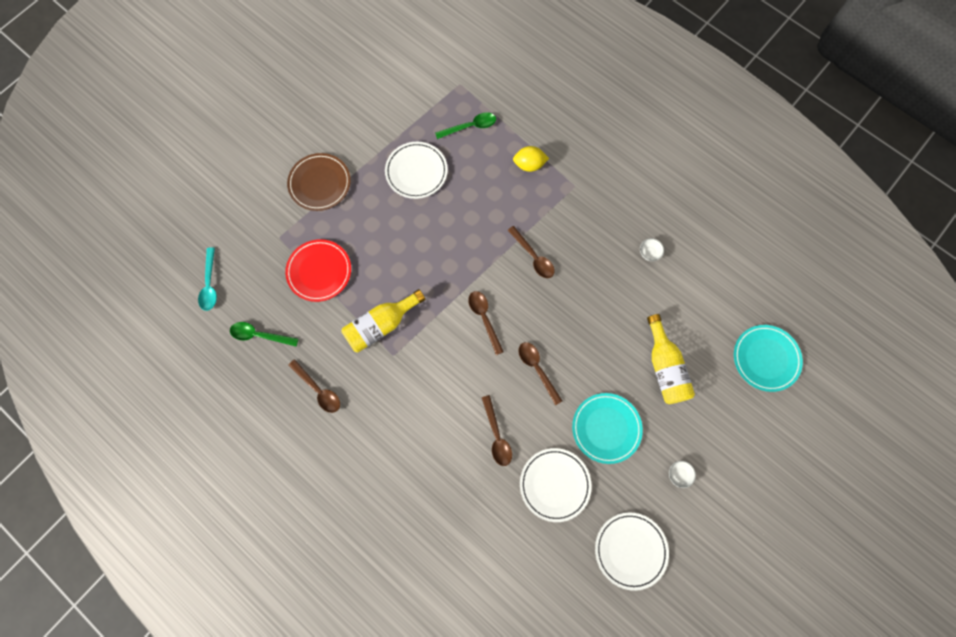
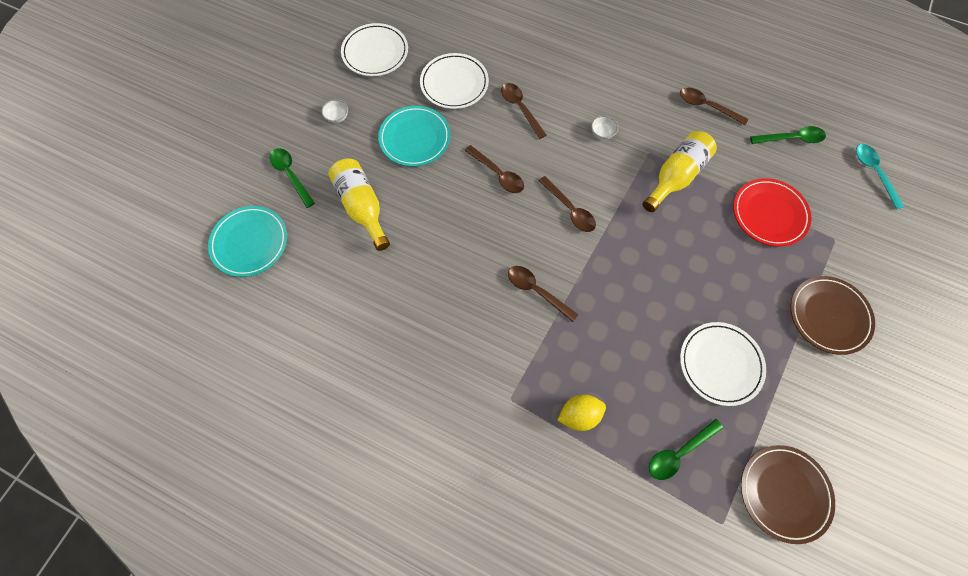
camera: 165 degrees right, 5 degrees down
white bowl [640,238,664,261] -> white bowl moved to [591,116,618,140]
none -> green spoon [270,148,315,208]
none -> brown plate [741,445,835,544]

